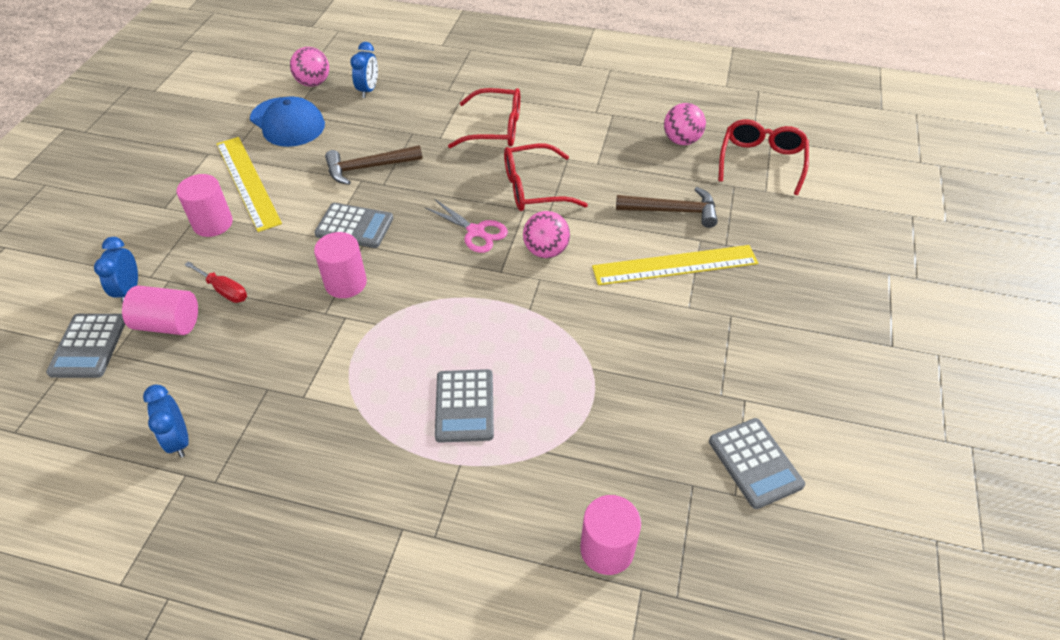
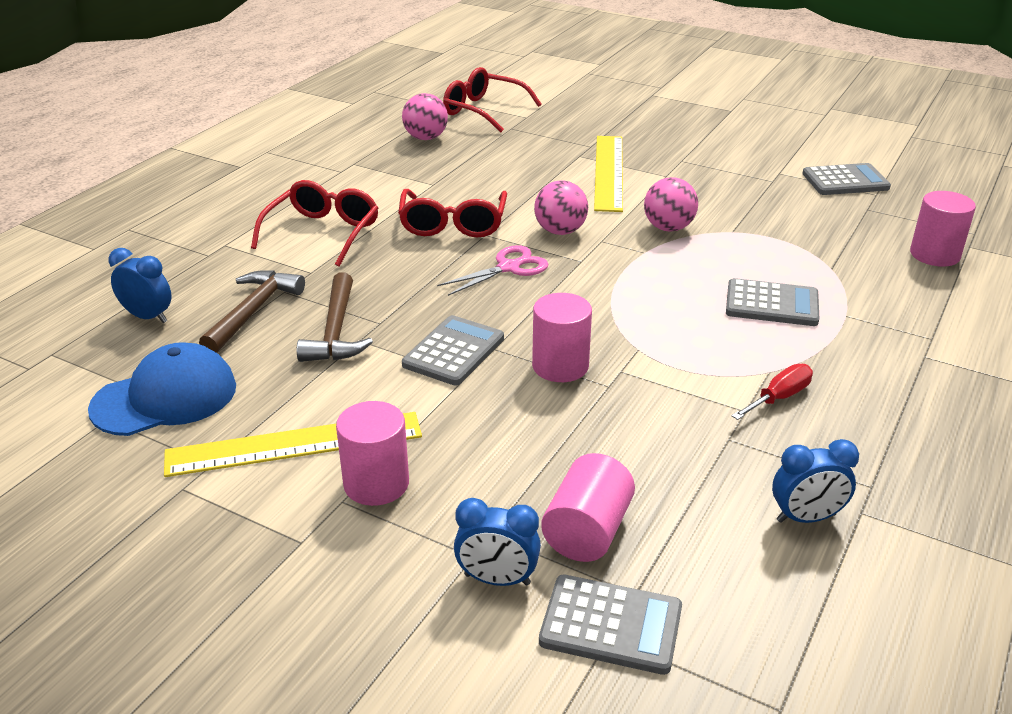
camera: 75 degrees left, 15 degrees down
red screwdriver [184,261,247,303] -> red screwdriver moved to [732,364,813,420]
pink ball [290,47,329,87] -> pink ball moved to [644,177,698,232]
brown hammer [616,187,718,228] -> brown hammer moved to [199,270,305,353]

